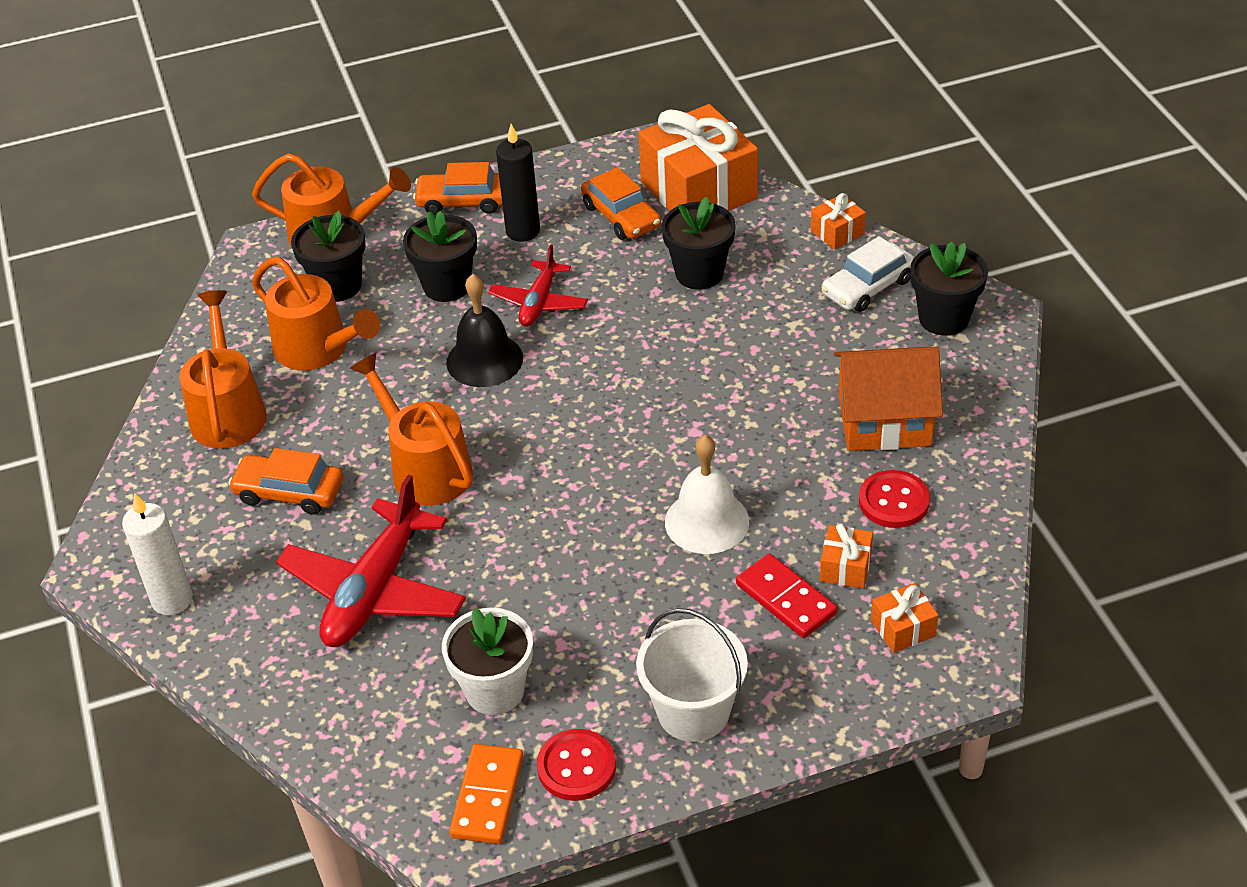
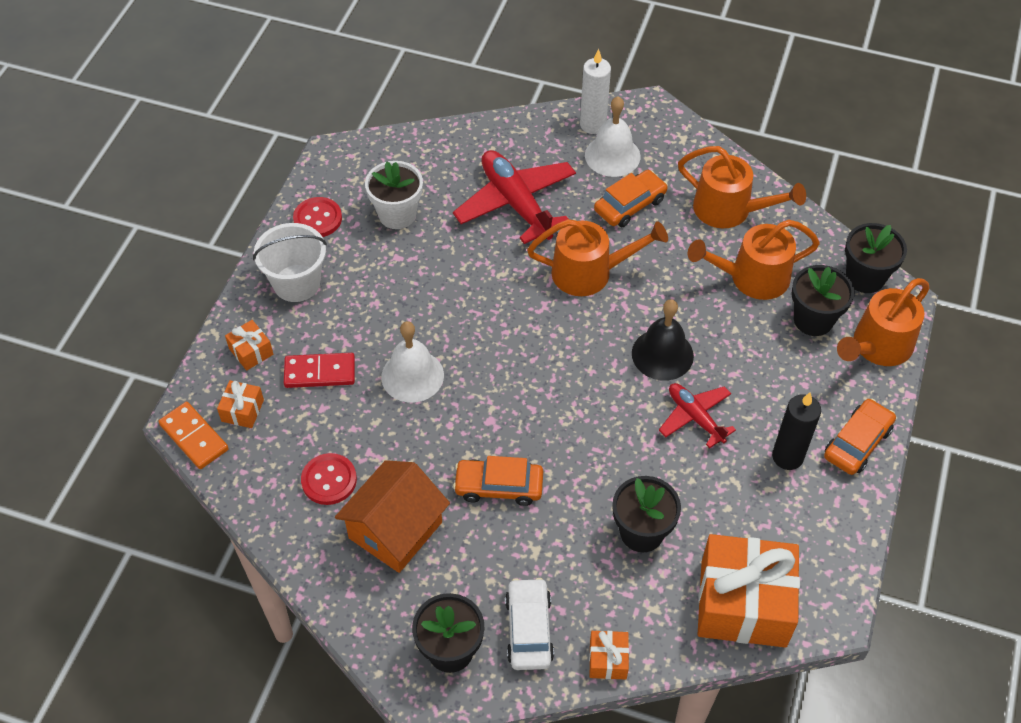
camera: 125 degrees right, 10 degrees up
black flower pot [403,211,477,302] -> black flower pot moved to [845,223,907,293]
orange domino [449,744,524,844] -> orange domino moved to [158,402,229,469]
orange car [581,167,661,240] -> orange car moved to [453,456,543,506]
orange gift [820,523,873,589] -> orange gift moved to [225,320,273,371]
none -> white bell [585,96,641,177]

